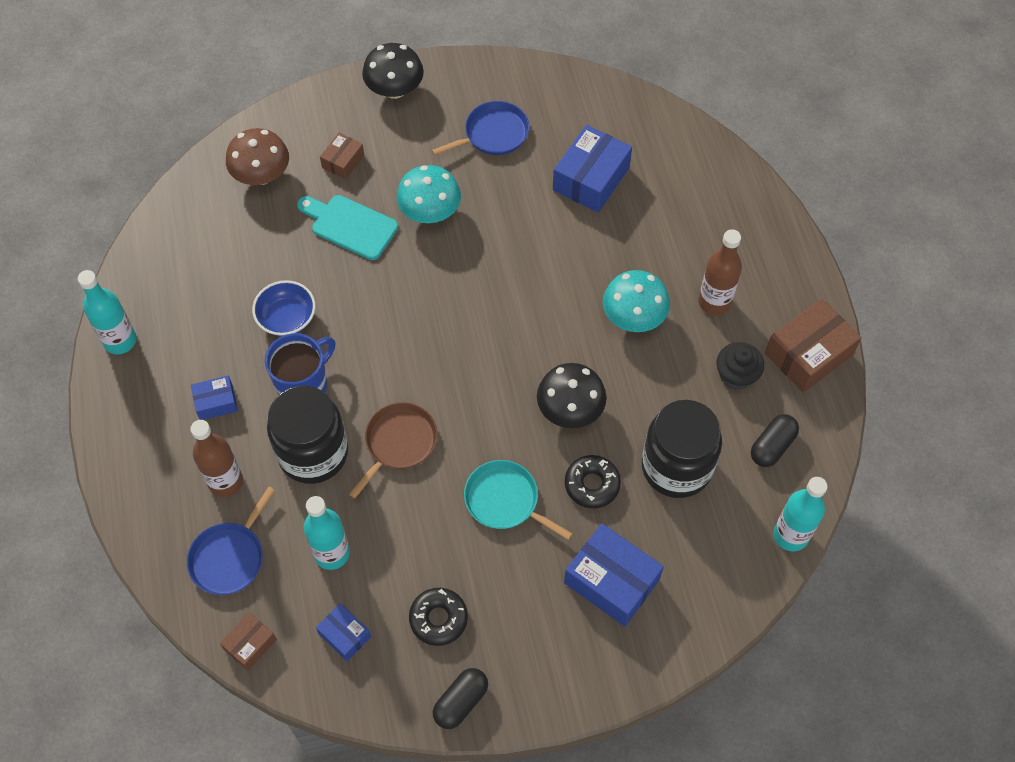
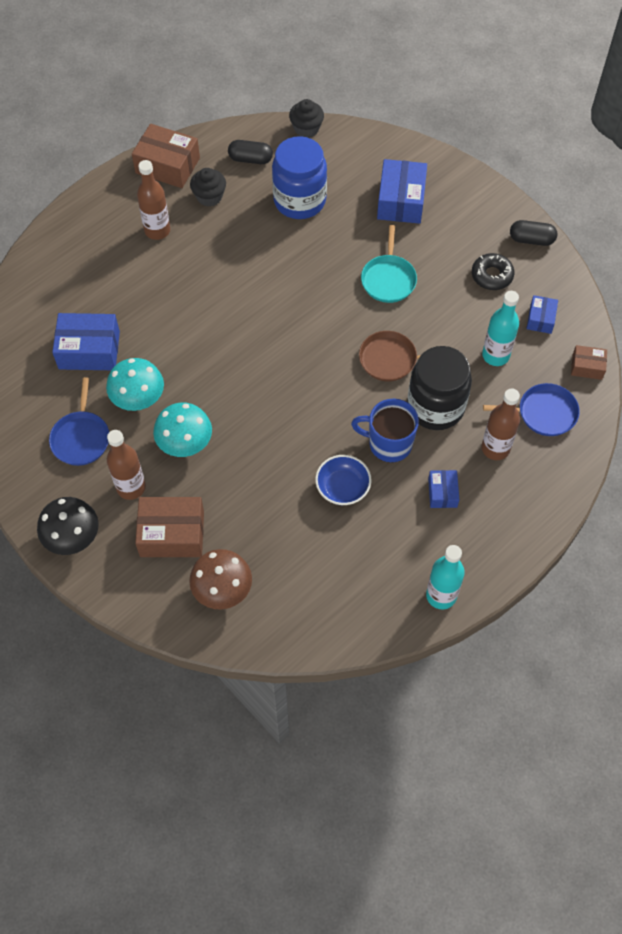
camera: 120 degrees left, 0 degrees up
blue box [191,376,238,420] -> blue box turned 45 degrees clockwise [428,470,459,508]
turquoise cutting board [297,195,398,260] -> none
brown box [320,133,364,180] -> brown box [135,497,204,557], size x1.84
blue pan [432,101,529,156] -> blue pan turned 120 degrees counterclockwise [49,377,109,466]
black mushroom [537,363,607,429] -> none
black donut [565,455,621,508] -> none
turquoise mushroom [603,270,670,332] -> turquoise mushroom moved to [106,358,164,411]
black jar [642,400,722,498] -> blue jar [272,136,327,219]
turquoise bottle [774,477,828,552] -> black cupcake [289,99,324,138]
none -> brown bottle [107,430,146,500]

